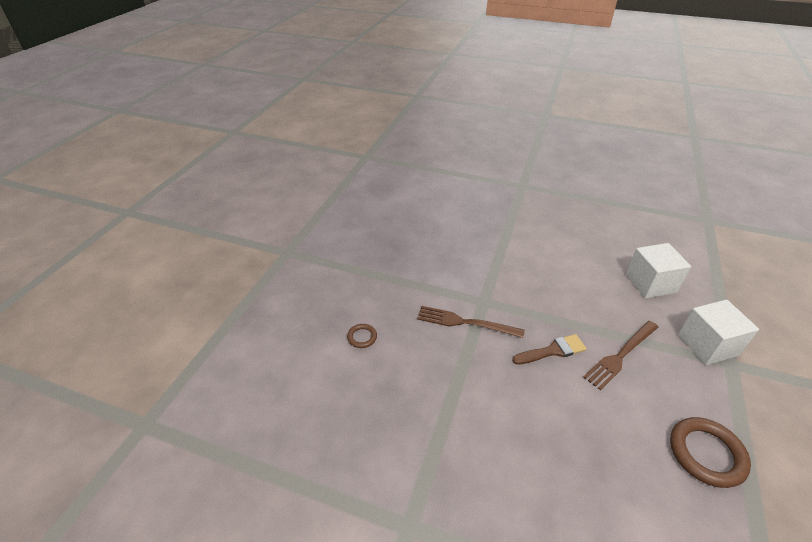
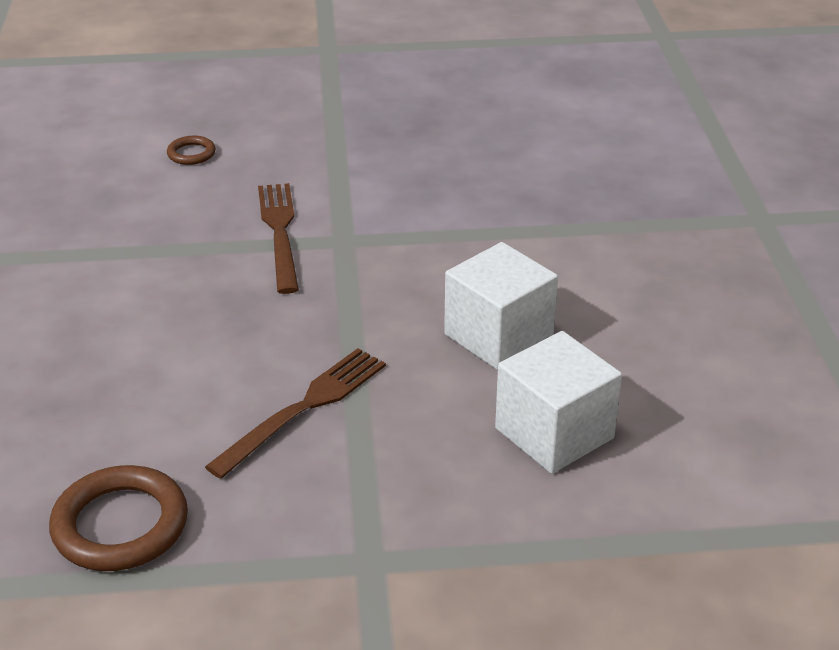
camera: 65 degrees right, 5 degrees down
brown brush [512,334,587,365] -> none
brown fork [583,321,658,390] -> brown fork turned 105 degrees clockwise [205,348,386,479]
white cube [678,300,759,365] -> white cube moved to [444,242,558,370]

